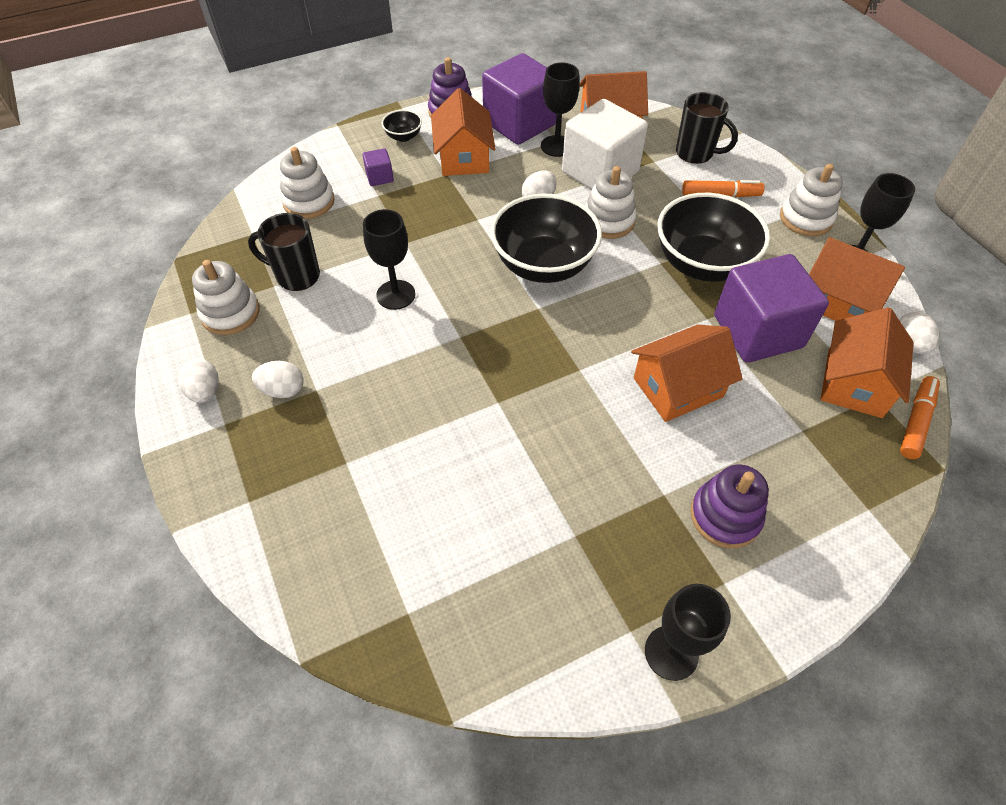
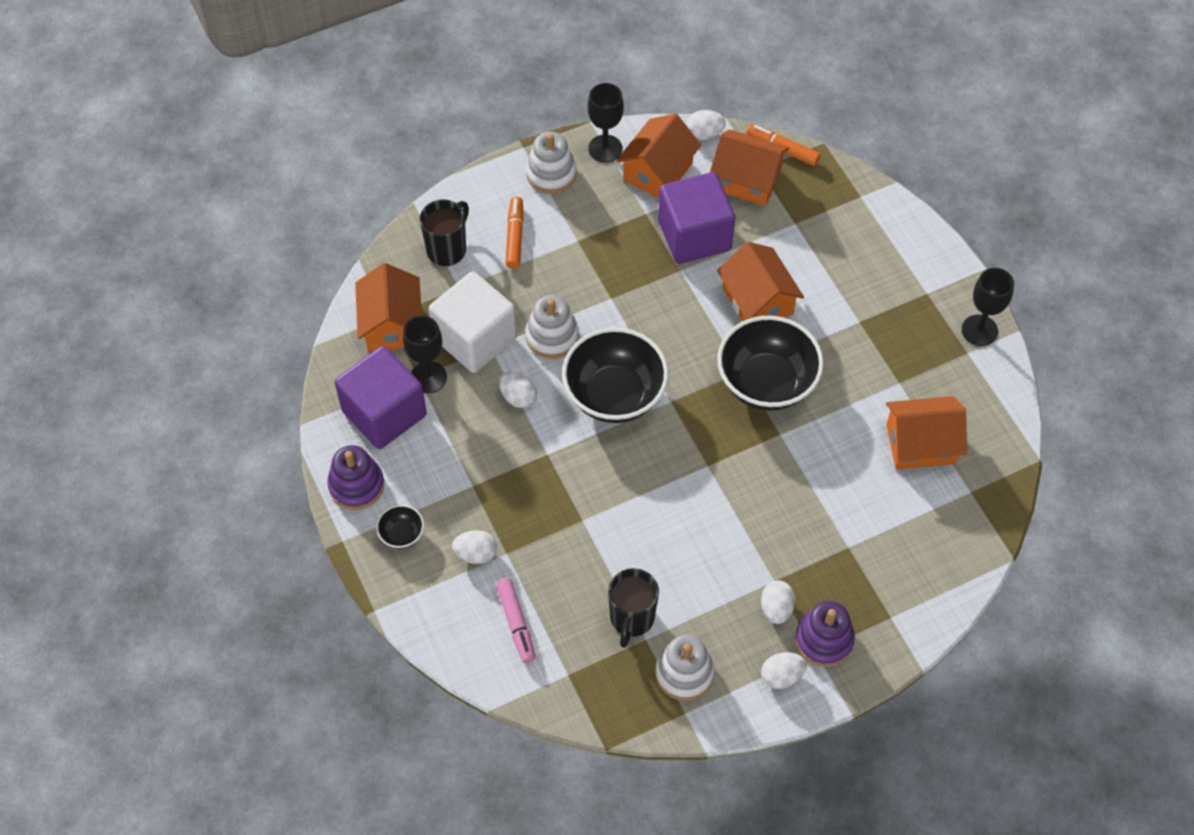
camera: 90 degrees left, 5 degrees up
white stacking toy [280,147,335,219] -> pink marker [496,578,536,663]
purple cube [362,148,394,186] -> white egg [452,530,497,564]
black goblet [363,209,415,310] -> none
orange house [431,88,495,176] -> orange house moved to [886,396,967,470]
black bowl [657,193,770,282] -> black bowl moved to [717,316,824,410]
purple stacking toy [690,465,769,548] -> purple stacking toy moved to [795,601,855,667]

